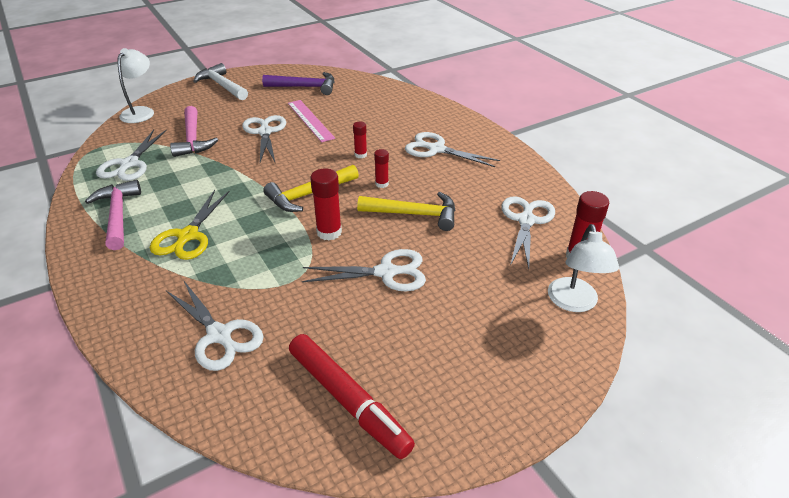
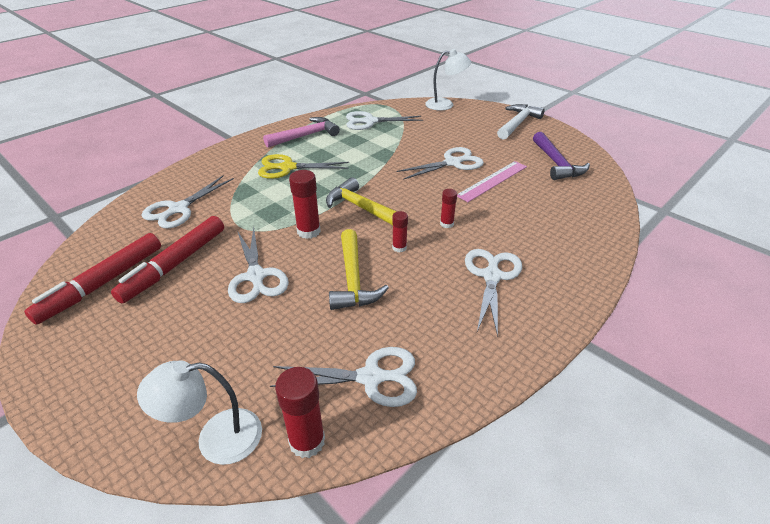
camera: 75 degrees right, 0 degrees up
pink hammer [170,106,218,157] -> none
none -> red marker [111,216,224,303]

